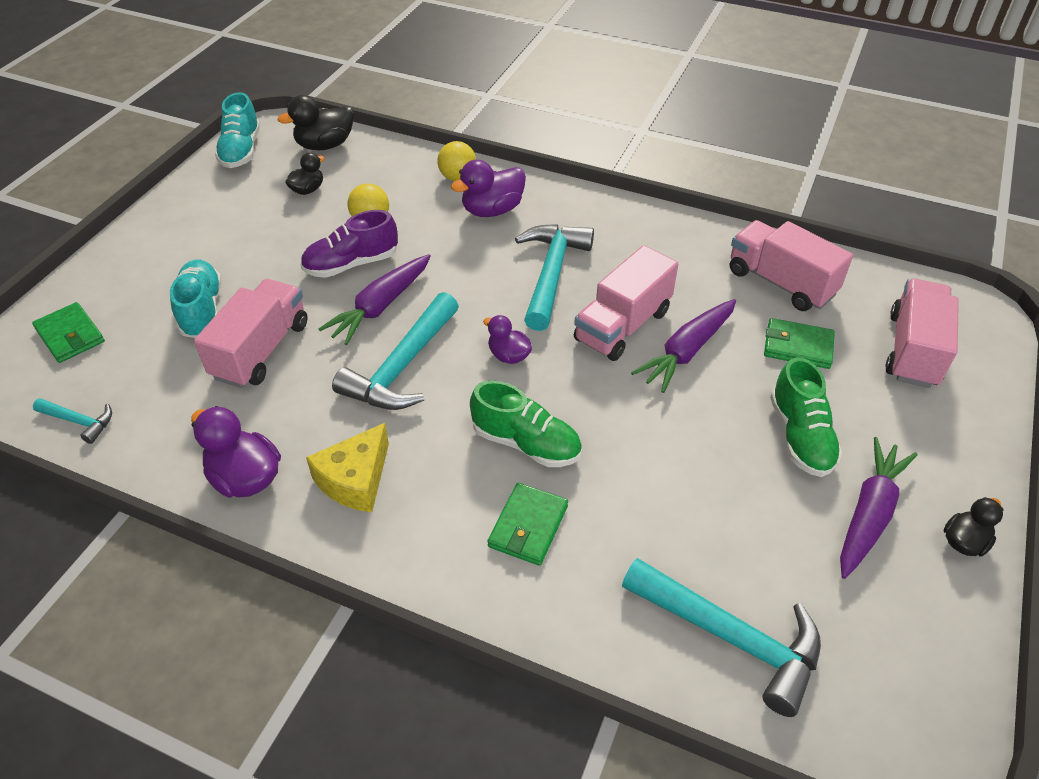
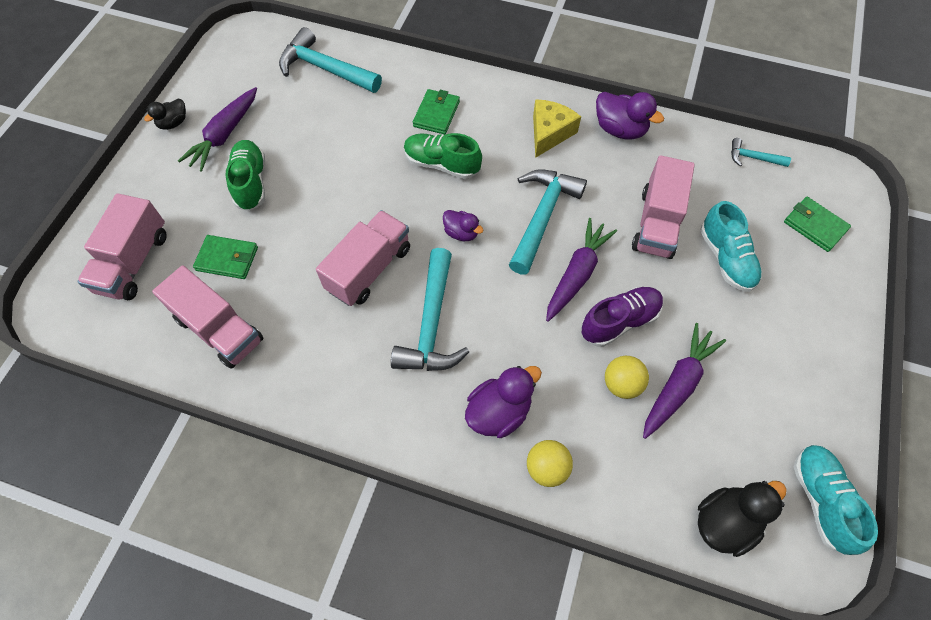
camera: 175 degrees right, 15 degrees up
black duck [285,153,324,195] -> none
purple carrot [631,299,736,393] -> purple carrot moved to [643,323,726,439]

